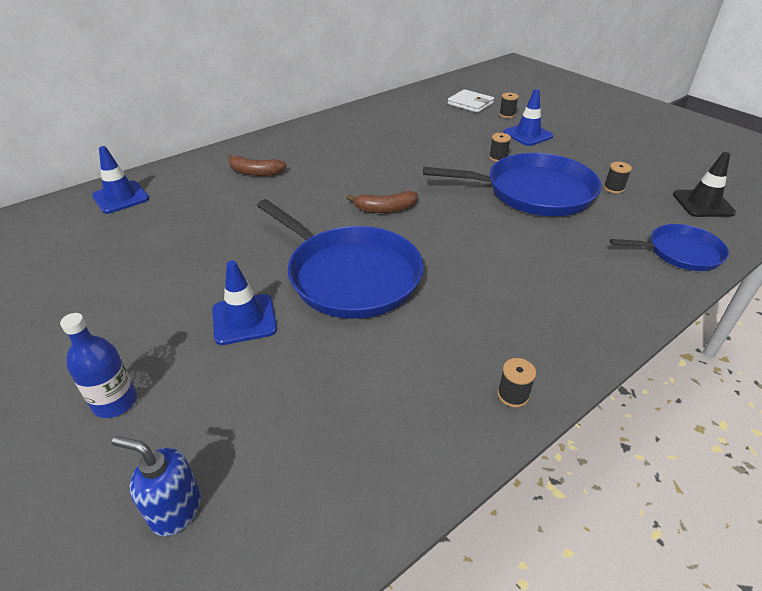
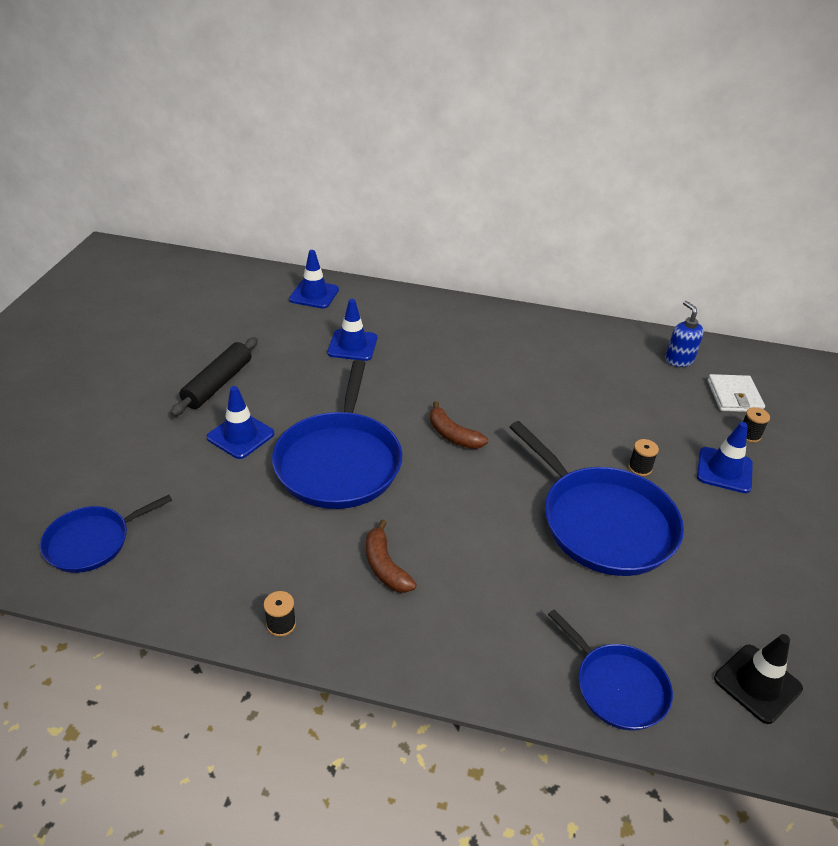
camera: 50 degrees right, 0 degrees up
blue bottle [60,313,137,418] -> none
blue soap dispenser [112,436,201,536] -> blue soap dispenser moved to [665,301,704,367]
brown banana [227,154,287,176] -> brown banana moved to [366,519,417,593]
black spool [604,162,632,194] -> none
none -> blue pan [40,495,172,573]
none -> black rolling pin [171,337,258,416]
none -> blue traffic cone [327,299,377,361]

